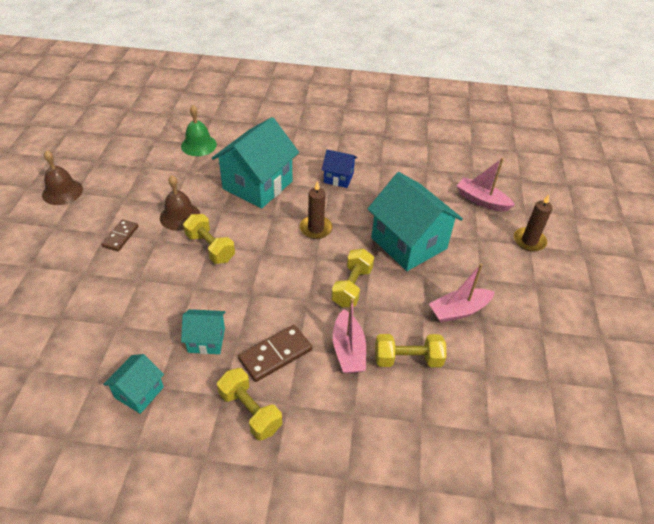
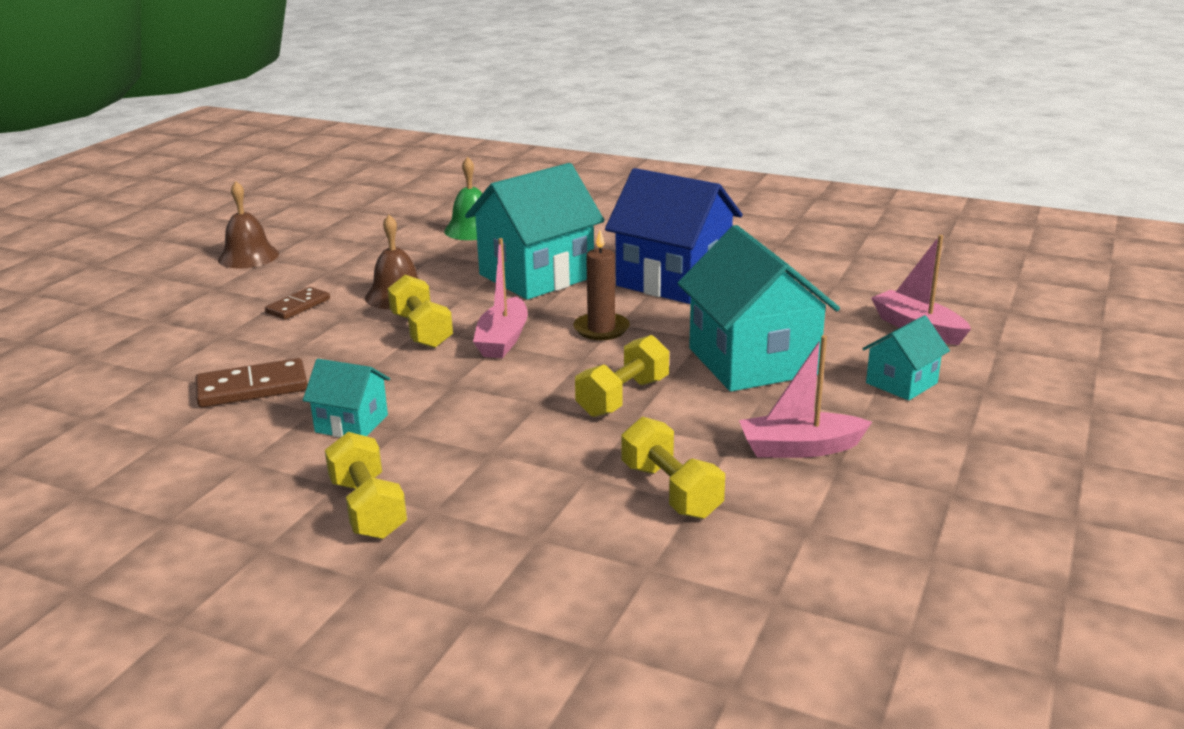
camera: 20 degrees right, 20 degrees down
turquoise house [103,354,164,414] -> turquoise house moved to [862,315,950,400]
brown domino [238,325,312,382] -> brown domino moved to [196,358,308,408]
blue house [322,150,357,188] -> blue house [605,168,743,304], size x2.00
pink boat [333,298,366,374] -> pink boat moved to [473,238,528,358]
yellow dumbbell [375,334,447,367] -> yellow dumbbell turned 45 degrees clockwise [621,417,725,519]
brown candle [514,195,553,252] -> none

